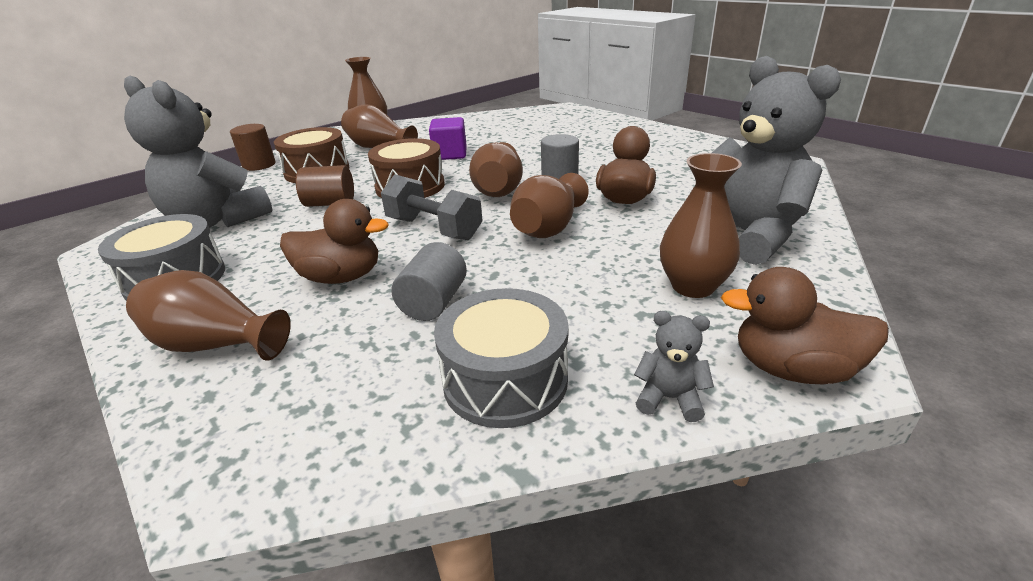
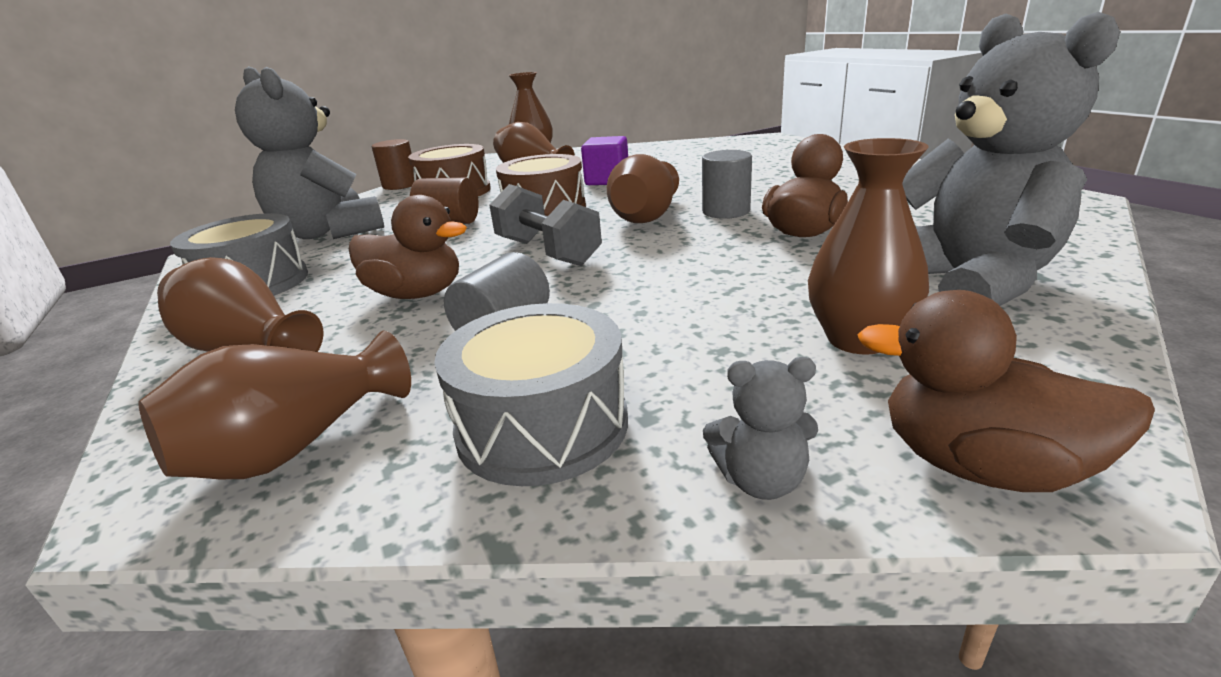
camera: 15 degrees right, 5 degrees down
brown vase [510,173,589,238] -> brown vase moved to [138,331,411,479]
grey teddy bear [634,311,714,422] -> grey teddy bear turned 150 degrees clockwise [703,357,818,500]

